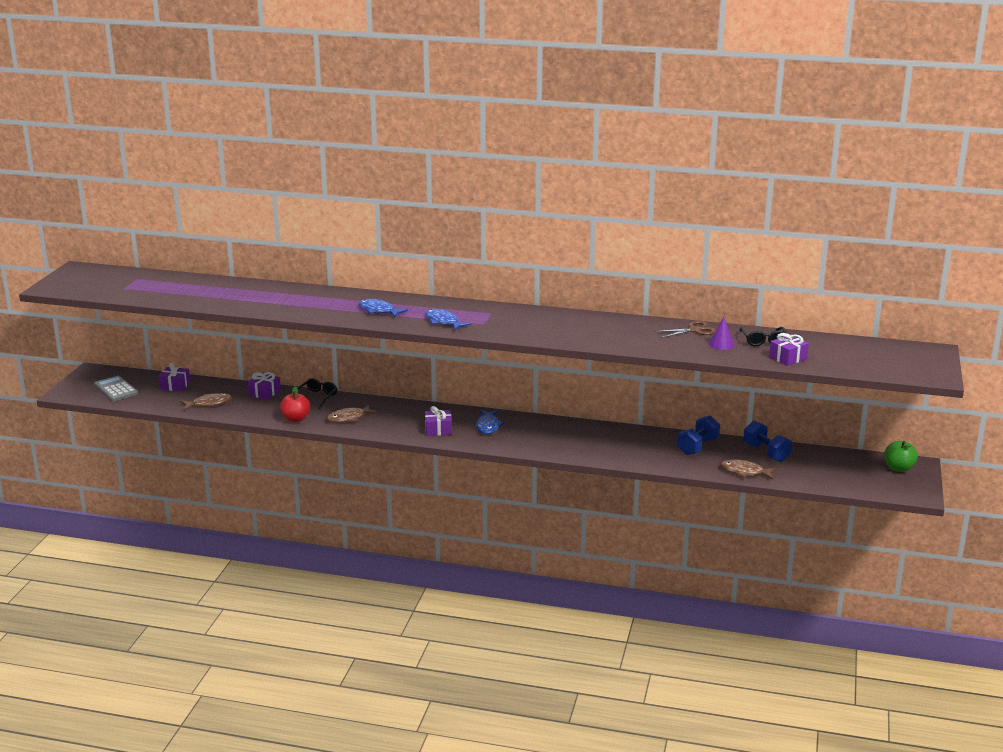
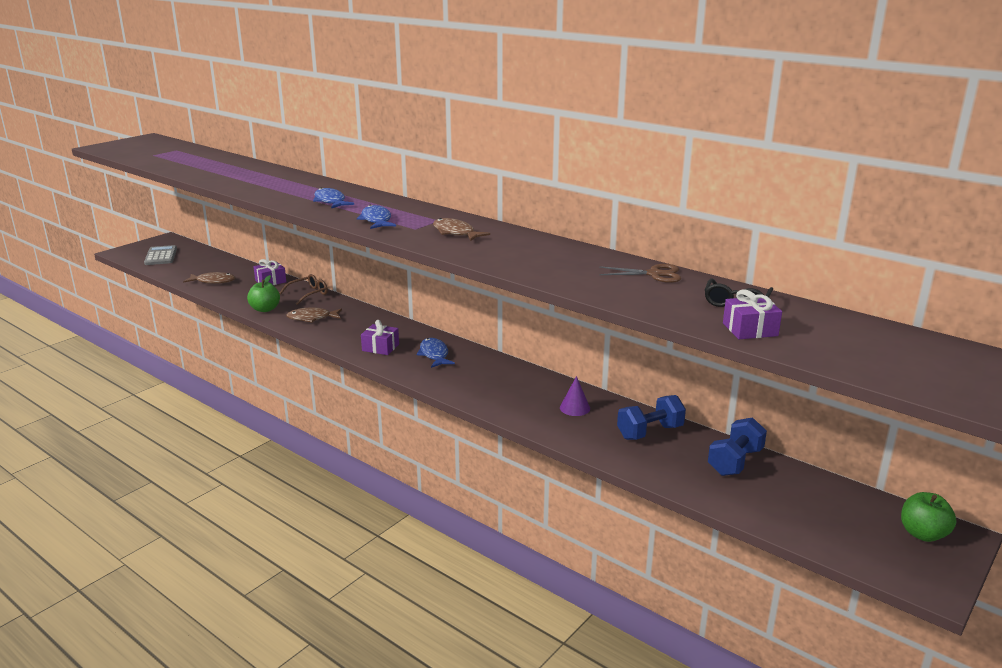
camera: 25 degrees right, 0 degrees up
purple gift [158,363,190,391] -> none
red apple [280,386,310,422] -> green apple [247,275,280,312]
black glasses [297,378,338,409] -> brown glasses [280,274,328,305]
blue fish [476,410,505,434] -> blue fish turned 135 degrees clockwise [417,338,455,368]
purple cone [709,317,735,350] -> purple cone moved to [560,376,590,416]
brown fish [721,459,777,480] -> brown fish moved to [433,218,490,241]
blue dumbbell [743,421,792,462] -> blue dumbbell turned 45 degrees clockwise [708,417,767,476]

